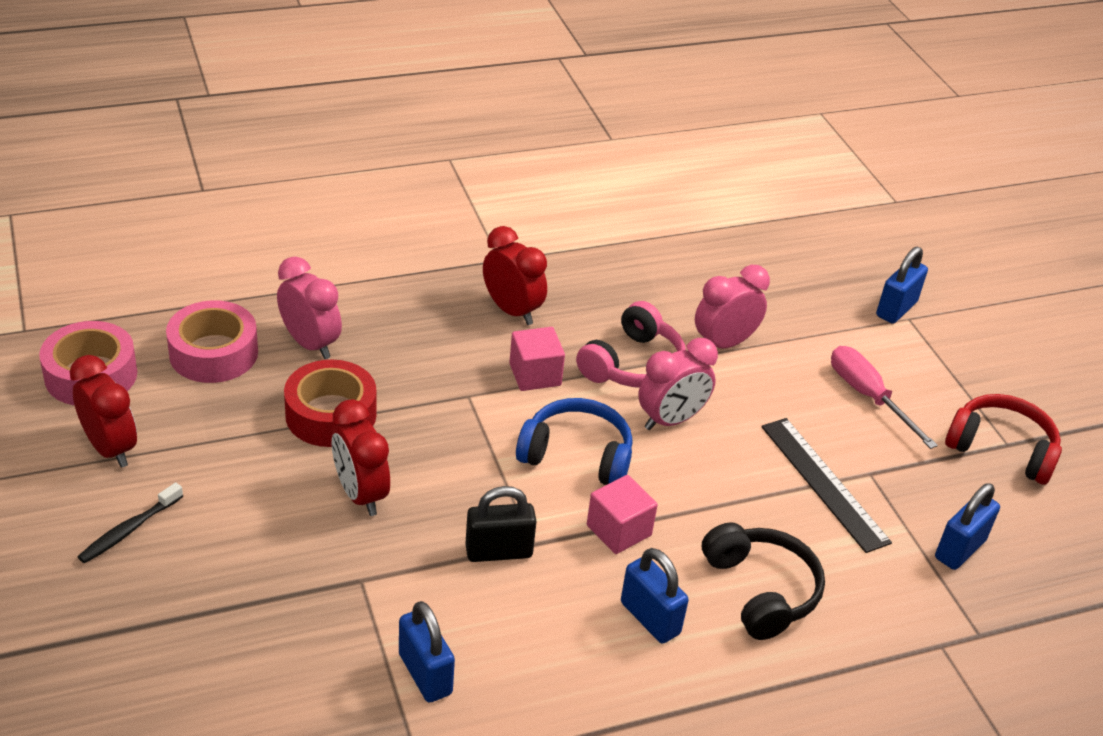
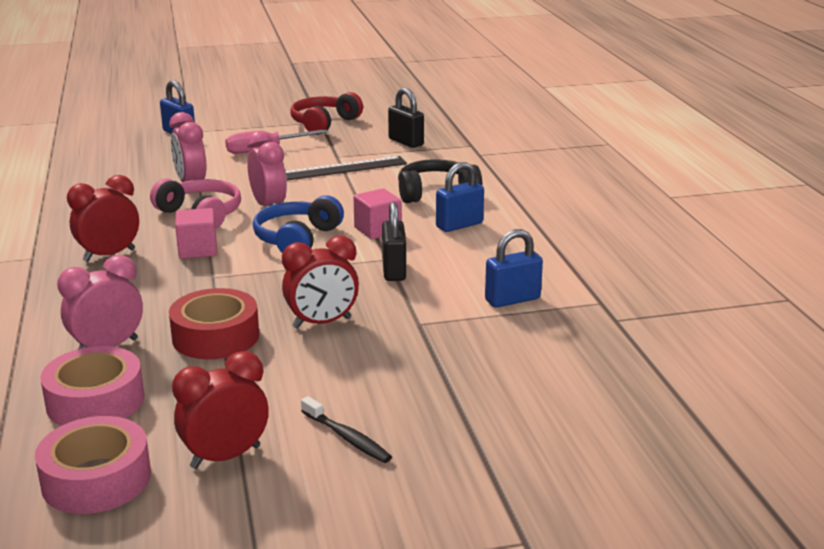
camera: 80 degrees left, 15 degrees down
blue padlock [935,483,1000,570] -> black padlock [388,88,424,148]

